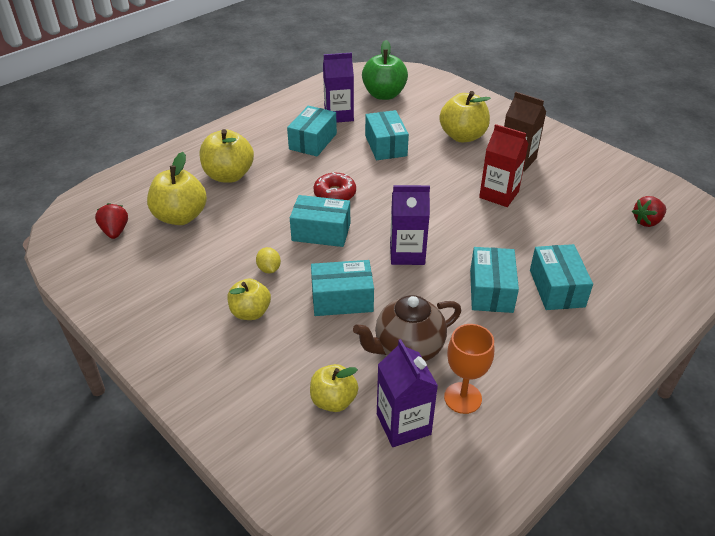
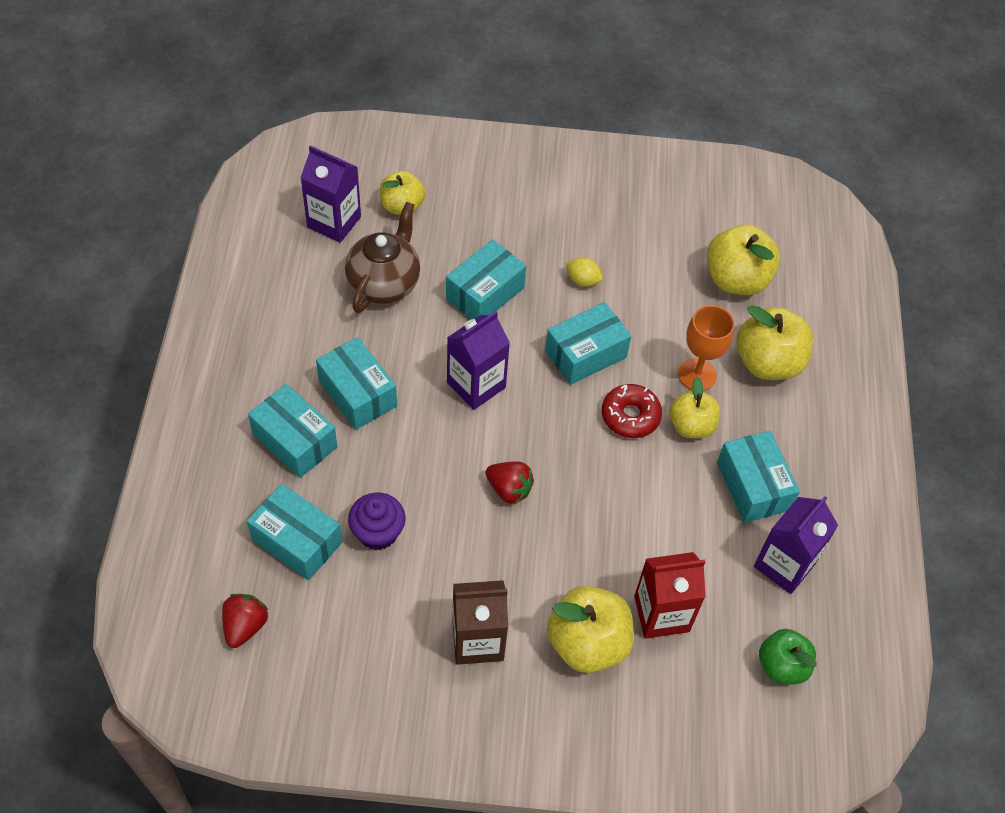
camera: 135 degrees right, 15 degrees up
red strawberry [95,203,128,239] -> red strawberry moved to [486,461,534,504]
yellow apple [228,278,271,320] -> yellow apple moved to [670,377,720,438]
green apple [362,40,408,100] -> green apple [759,629,817,685], size x0.65
turquoise box [365,110,409,160] -> turquoise box moved to [247,484,342,580]
orange goblet [444,324,494,414] -> orange goblet moved to [678,305,735,391]
red carton [479,124,528,207] -> red carton moved to [634,552,706,639]
none -> purple cupcake [348,493,406,550]

